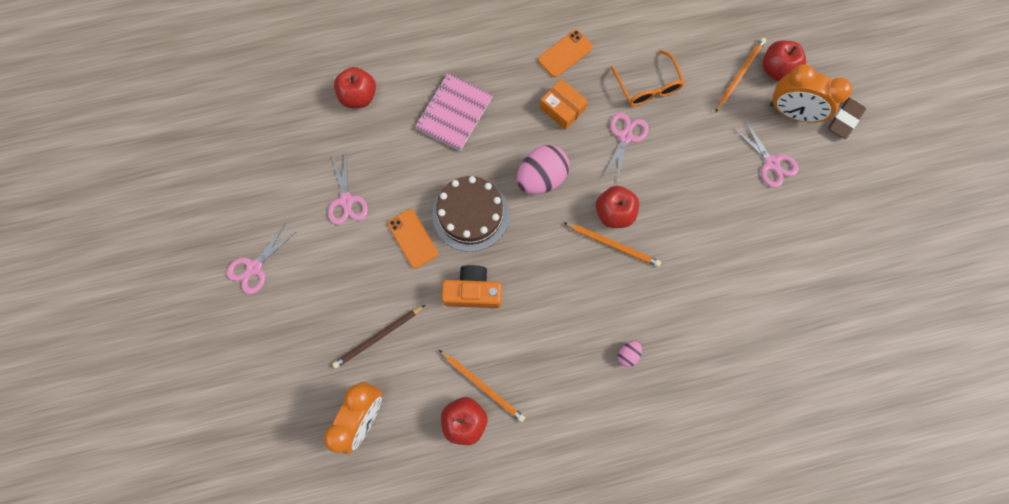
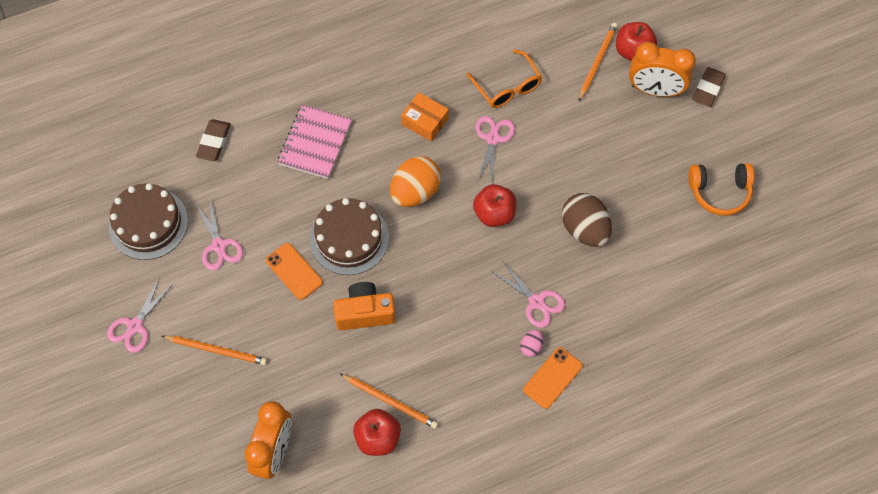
camera: 10 degrees left, 10 degrees down
brown pencil [332,305,425,369] -> none
red apple [334,67,376,108] -> brown eraser [196,119,231,161]
pink egg [517,145,569,194] -> orange egg [390,156,441,207]
orange phone [538,30,593,78] -> orange phone moved to [523,347,583,409]
orange pencil [564,223,661,267] -> orange pencil moved to [162,336,267,365]
pink scissors [733,120,798,188] -> pink scissors moved to [491,260,565,328]
none -> brown cake [109,183,188,260]
none -> brown egg [562,193,612,247]
none -> orange headphones [688,163,754,216]

